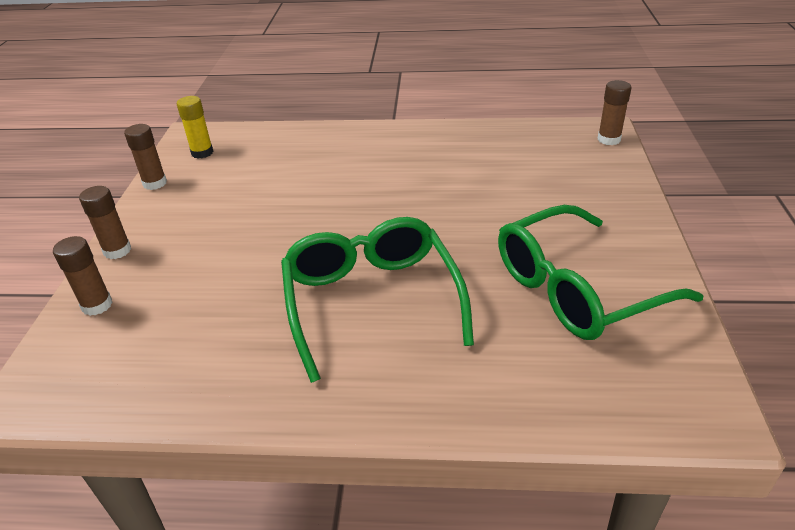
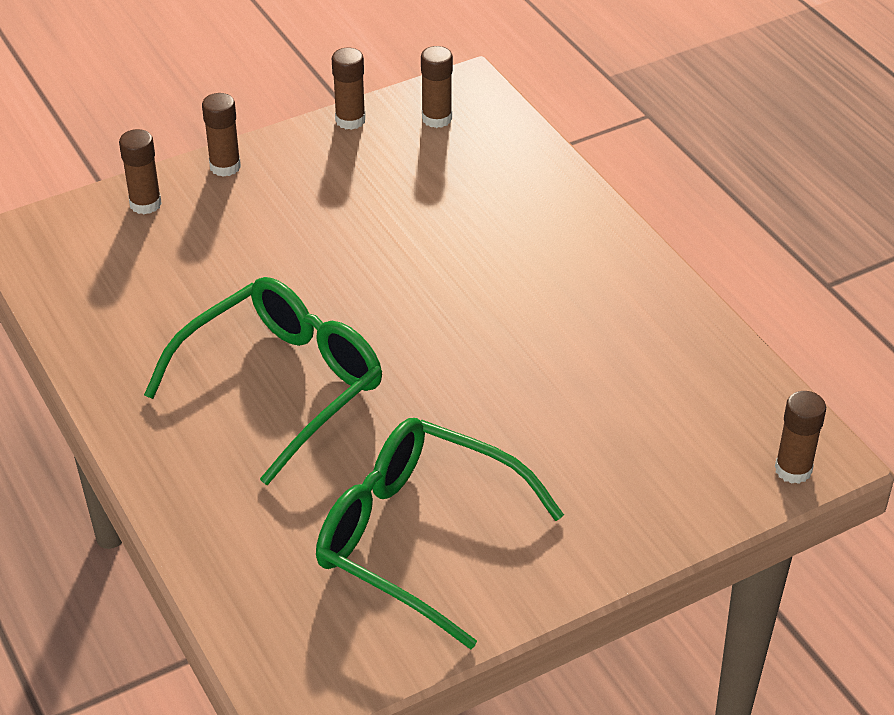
camera: 55 degrees right, 5 degrees up
yellow glue stick [177,96,214,159] -> brown glue stick [421,46,453,128]

